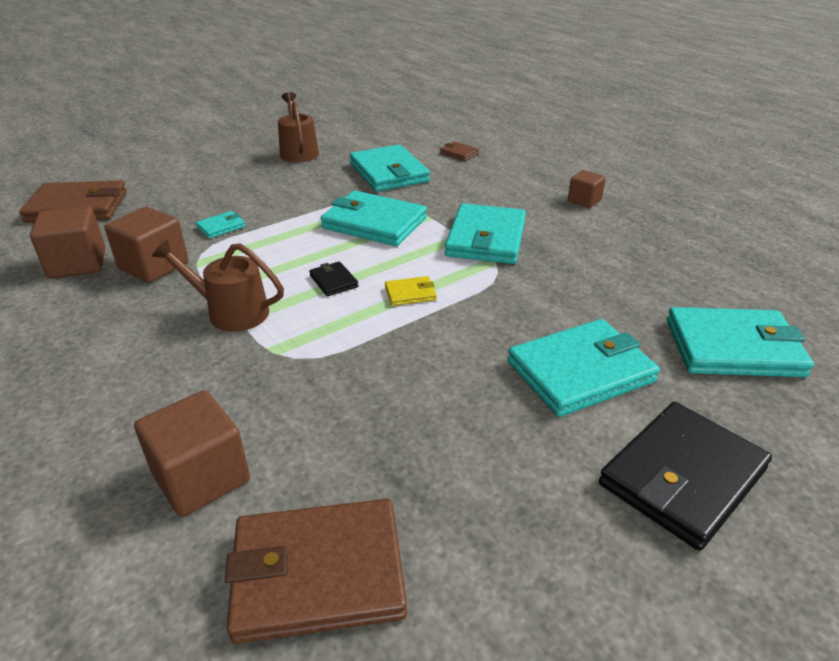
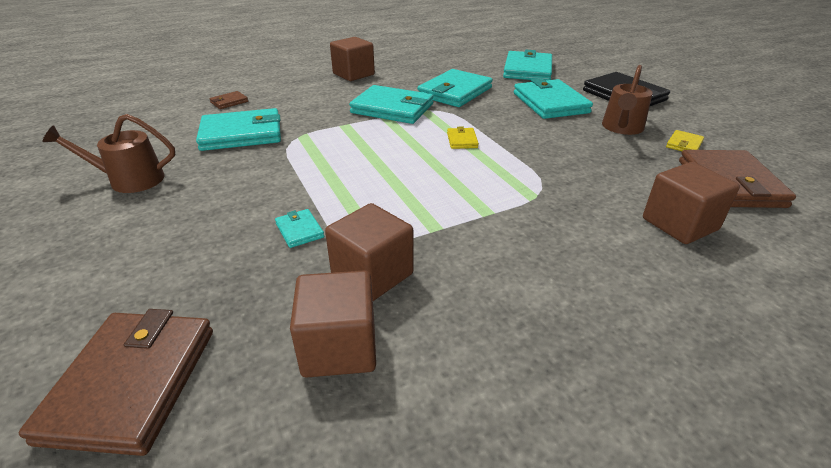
camera: 80 degrees left, 0 degrees up
brown watering can [152,240,284,332] -> brown watering can moved to [602,65,653,135]
black wallet [309,261,358,296] -> none
turquoise wallet [321,191,427,246] -> turquoise wallet moved to [417,69,493,107]
brown cube [568,170,606,208] -> brown cube [330,37,375,81], size x1.65
none -> yellow wallet [666,130,704,151]

